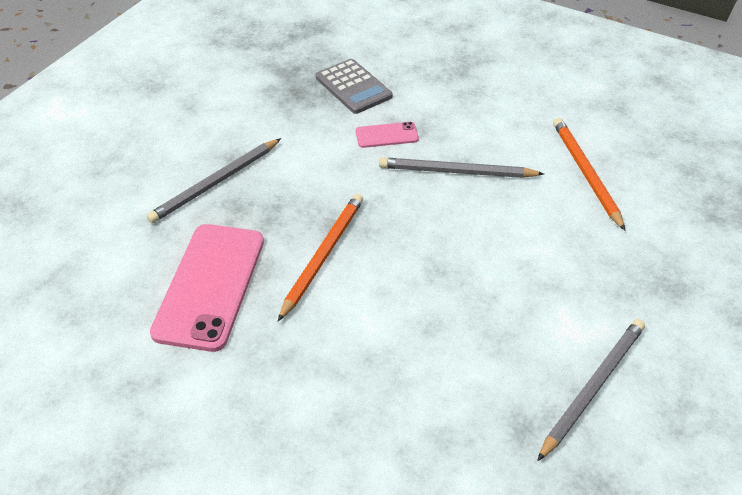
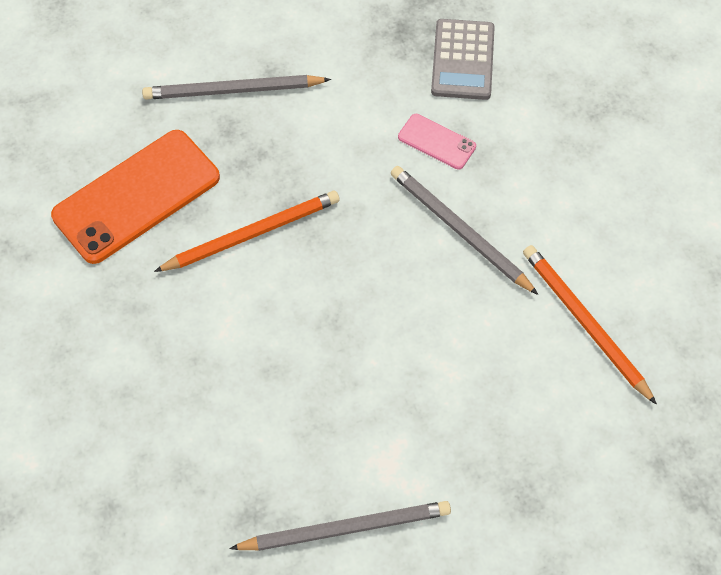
camera: 40 degrees right, 15 degrees up
pink phone [150,224,264,352] -> orange phone [51,130,220,264]
orange pencil [553,118,625,230] -> orange pencil turned 60 degrees counterclockwise [523,245,657,405]

